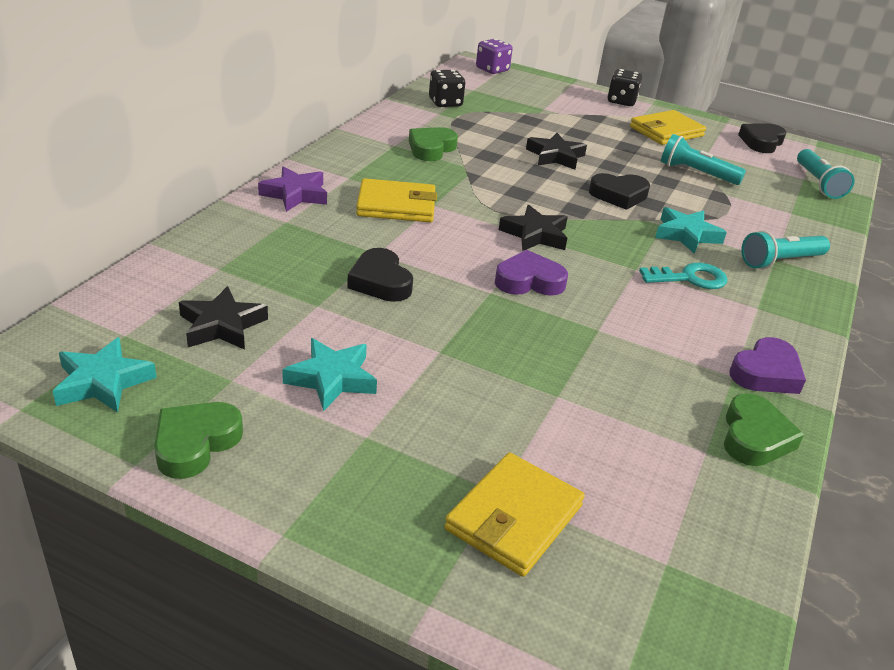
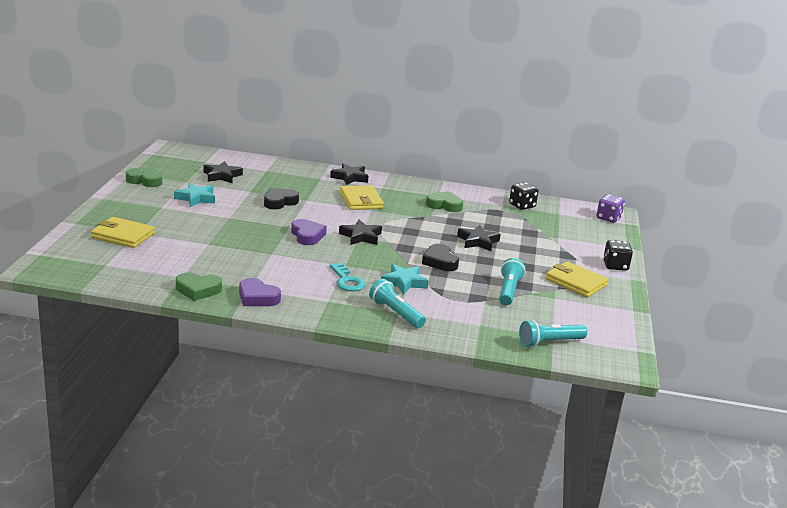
camera: 75 degrees right, 10 degrees down
turquoise star [53,337,157,413] -> none
purple star [258,166,327,212] -> black star [330,163,368,185]
black heart [738,123,786,153] -> none

